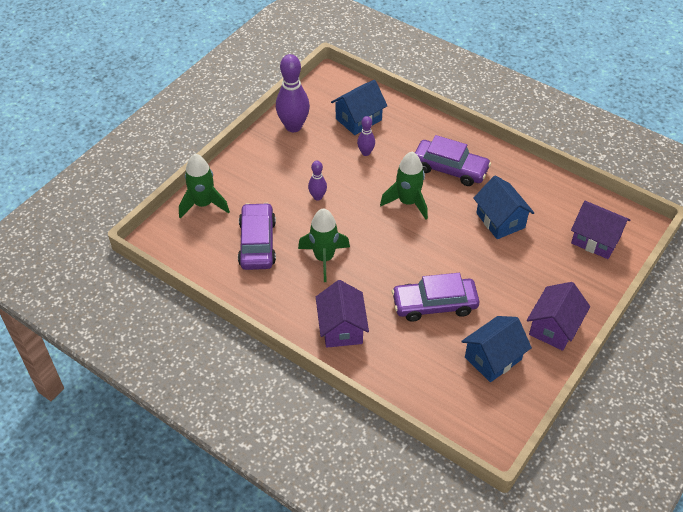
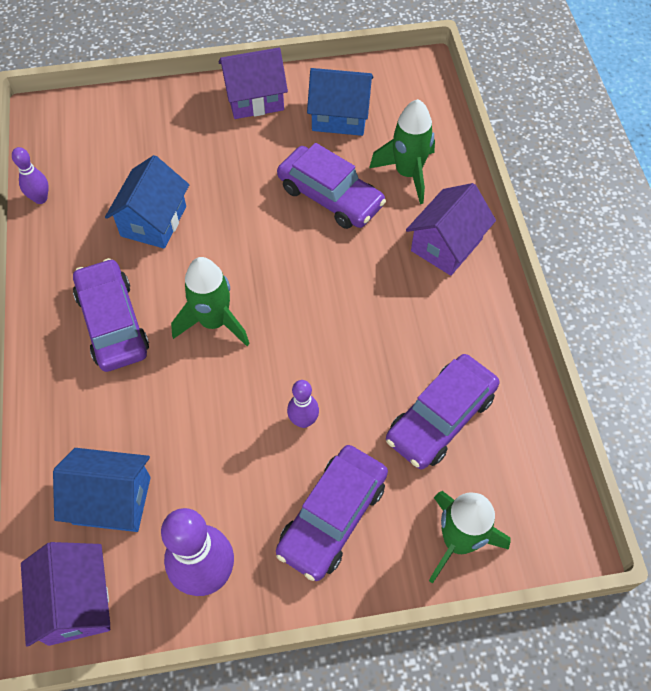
camera: 135 degrees left, 10 degrees up
green rocket [298,208,350,282] -> green rocket moved to [369,99,435,204]
purple bowling pin [357,116,375,156] -> purple bowling pin moved to [12,147,49,204]
purple house [571,201,630,259] -> purple house moved to [21,542,110,647]
none -> purple car [276,445,388,581]

